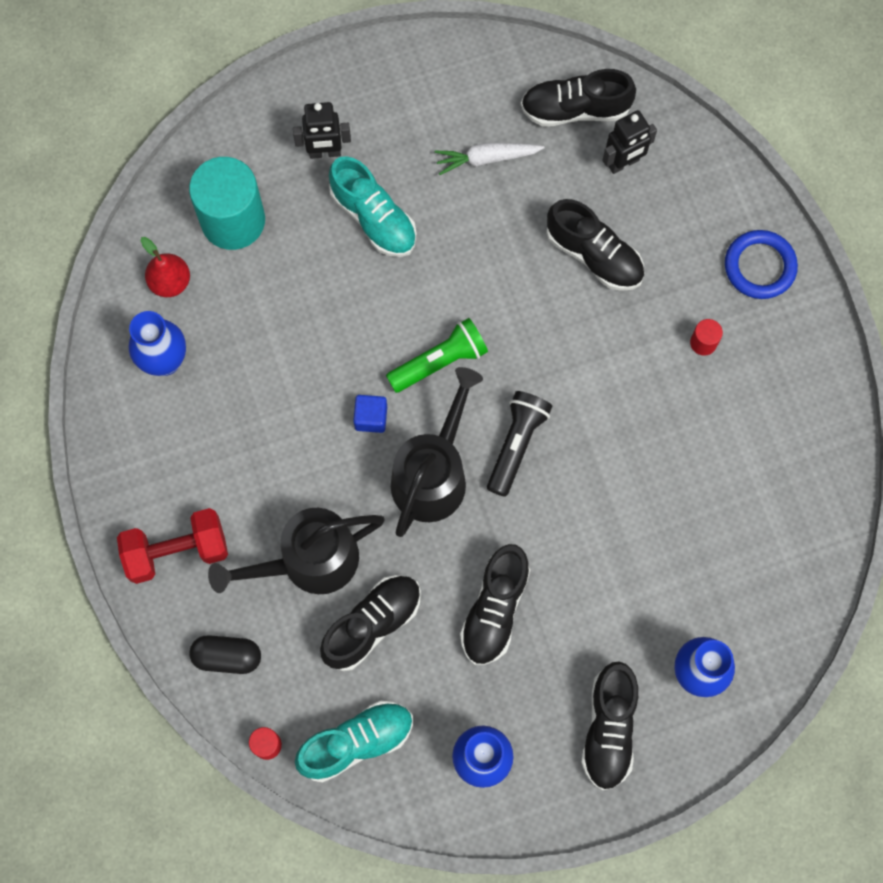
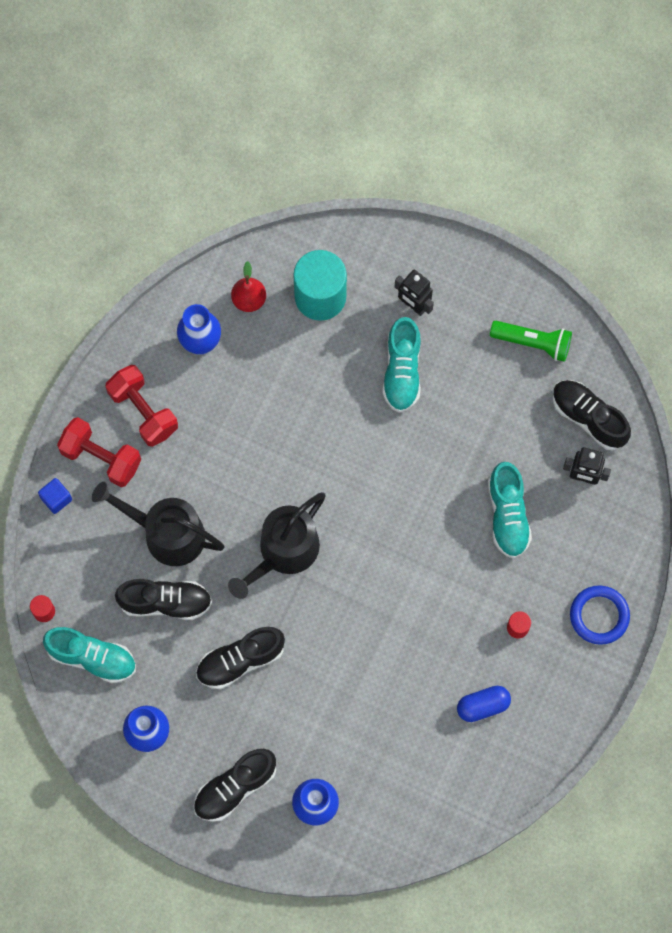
camera: 45 degrees right, 0 degrees up
black capsule [189,635,261,674] -> none
blue cube [353,395,387,433] -> blue cube moved to [38,478,72,514]
green flashlight [386,318,488,393] -> green flashlight moved to [490,321,572,362]
black watering can [391,367,483,537] -> black watering can turned 150 degrees clockwise [228,492,326,599]
white carrot [435,143,544,175] -> none
black flashlight [487,391,552,497] -> none
black shoe [546,199,644,291] -> turquoise shoe [488,462,532,559]
none -> red dumbbell [106,365,178,447]
none -> blue capsule [457,686,511,722]

